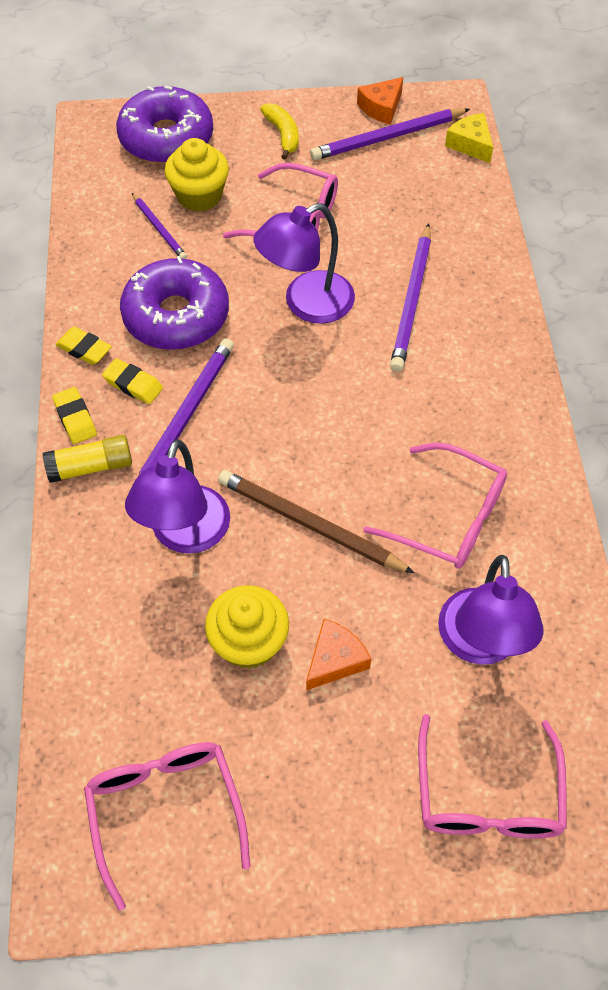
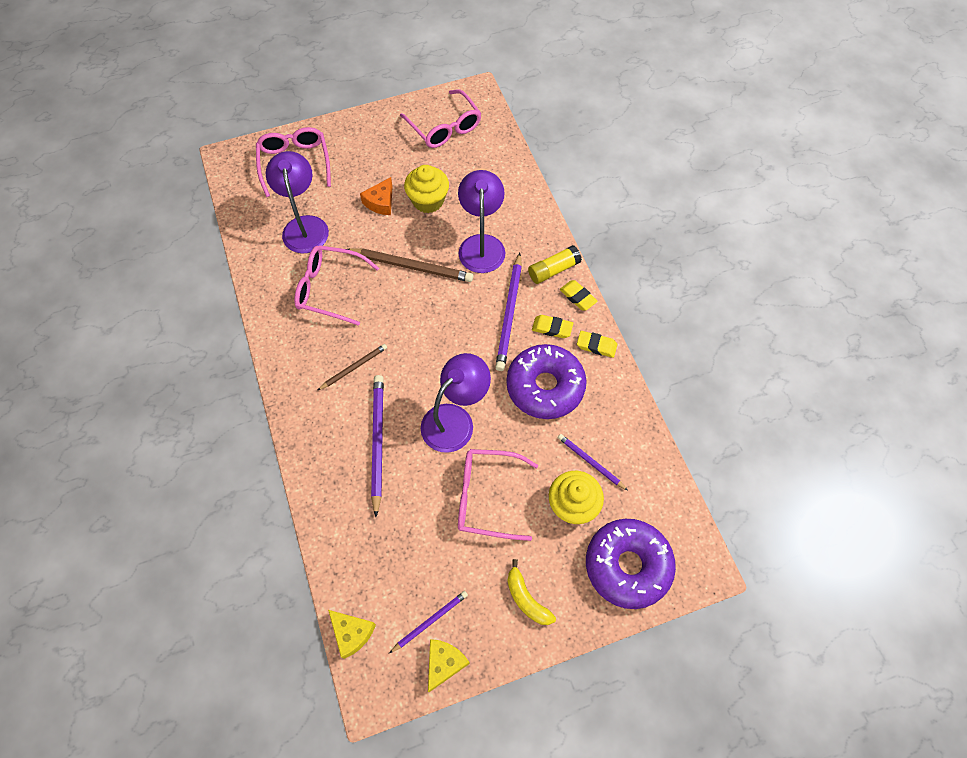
camera: 165 degrees right, 5 degrees up
purple pencil [310,108,470,160] -> purple pencil [389,591,468,653], size x0.58
orange cheese [357,77,403,125] -> yellow cheese [428,639,470,692]
none -> brown pencil [318,344,387,390]

